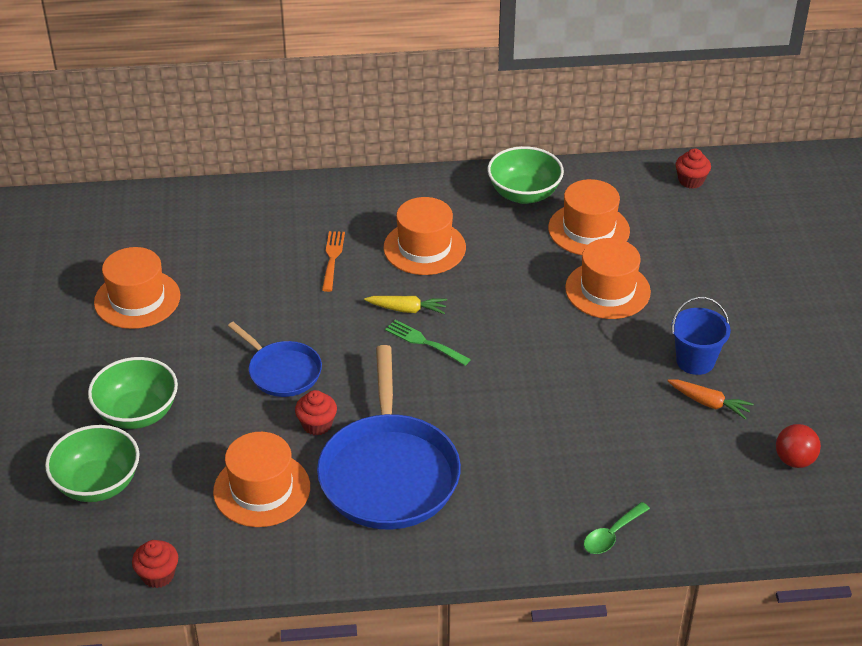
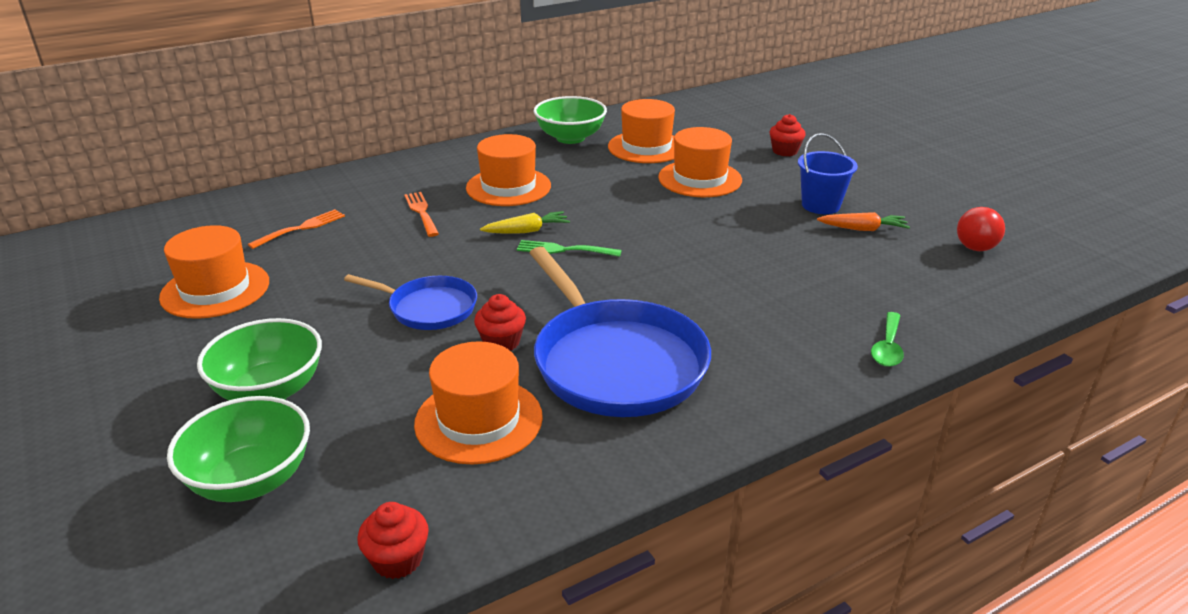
camera: 25 degrees left, 10 degrees down
red cupcake [675,148,711,189] -> red cupcake moved to [769,114,806,156]
none -> orange fork [248,209,345,249]

